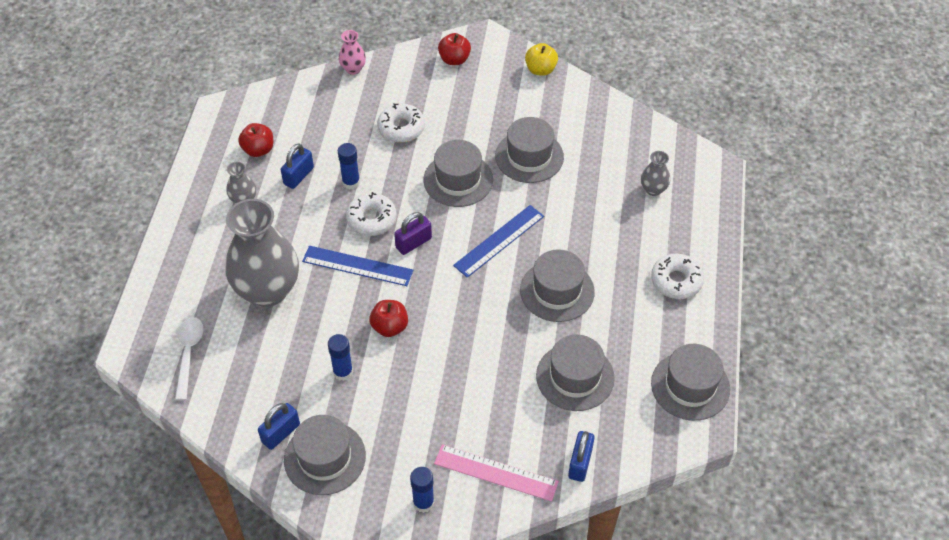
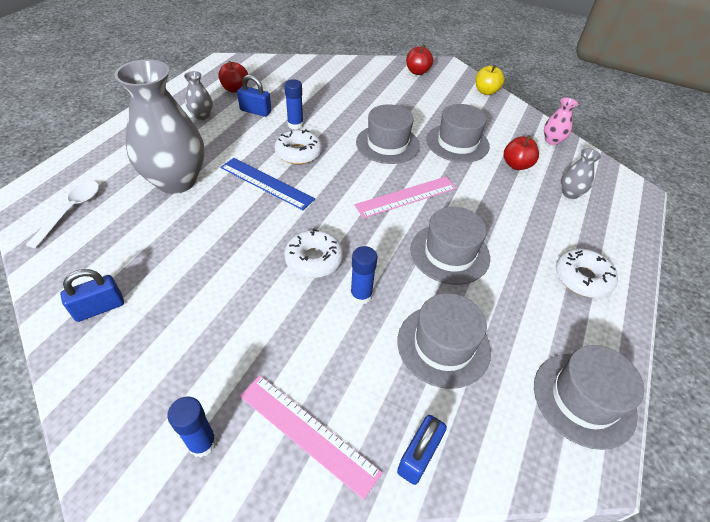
camera: 15 degrees right, 5 degrees down
blue padlock [281,144,314,189] -> blue padlock turned 60 degrees clockwise [237,75,271,117]
grey hat [284,415,366,495] -> none
blue glue stick [328,334,353,381] -> blue glue stick moved to [350,246,377,305]
pink vase [339,30,366,75] -> pink vase moved to [544,98,578,145]
red apple [369,300,408,337] -> red apple moved to [504,135,539,170]
white donut [377,103,425,143] -> white donut moved to [284,228,343,278]
purple padlock [394,212,432,255] -> none
blue ruler [453,205,544,278] -> pink ruler [354,177,457,218]

